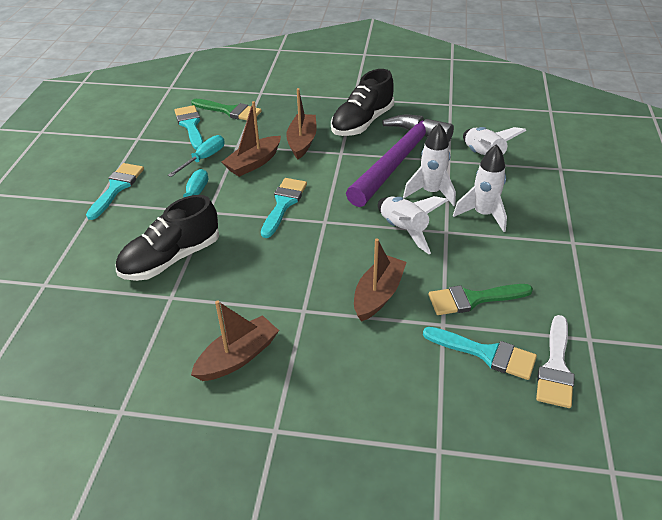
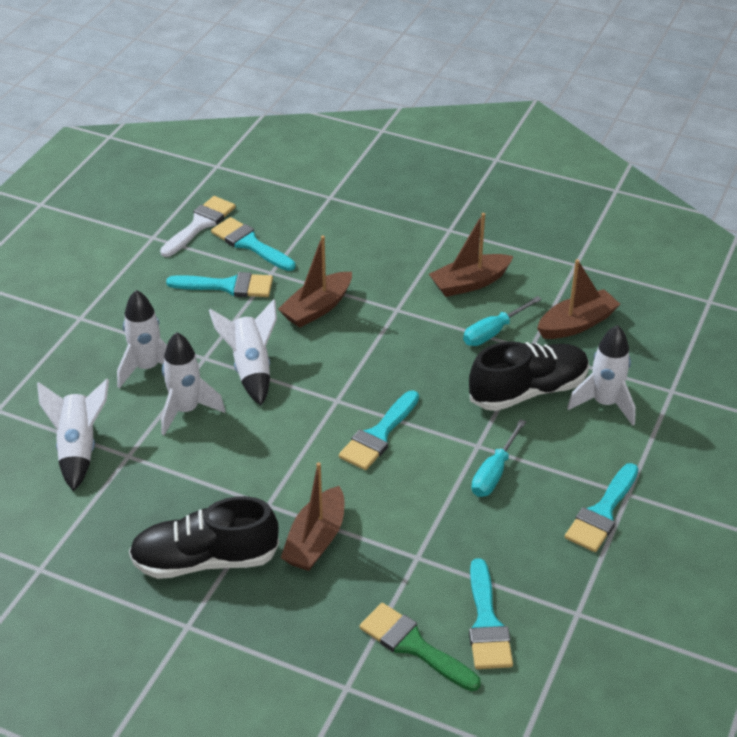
camera: 165 degrees left, 0 degrees up
turquoise screwdriver [168,135,225,177] -> turquoise screwdriver moved to [463,296,542,346]
brown boat [222,101,281,177] -> brown boat moved to [537,259,620,339]
black shoe [331,69,394,136] -> black shoe turned 150 degrees counterclockwise [129,496,279,579]
purple hammer [346,115,454,207] -> none
green brush [428,284,533,315] -> turquoise brush [166,272,273,297]
none -> white rocket [567,325,636,426]

